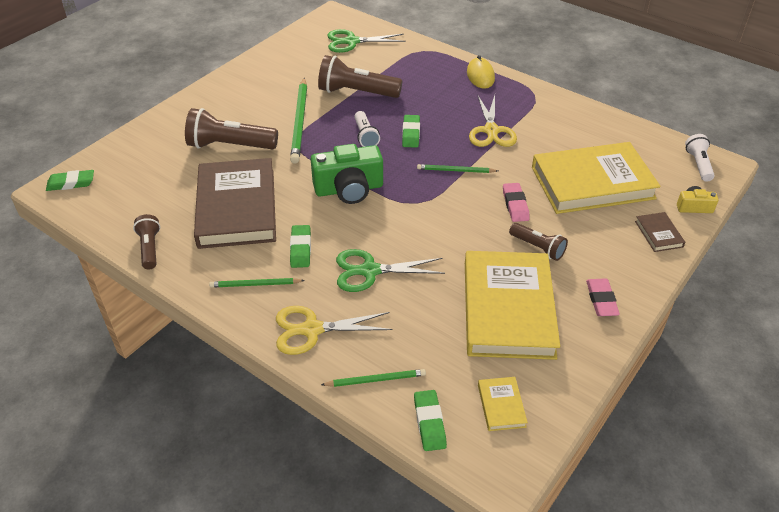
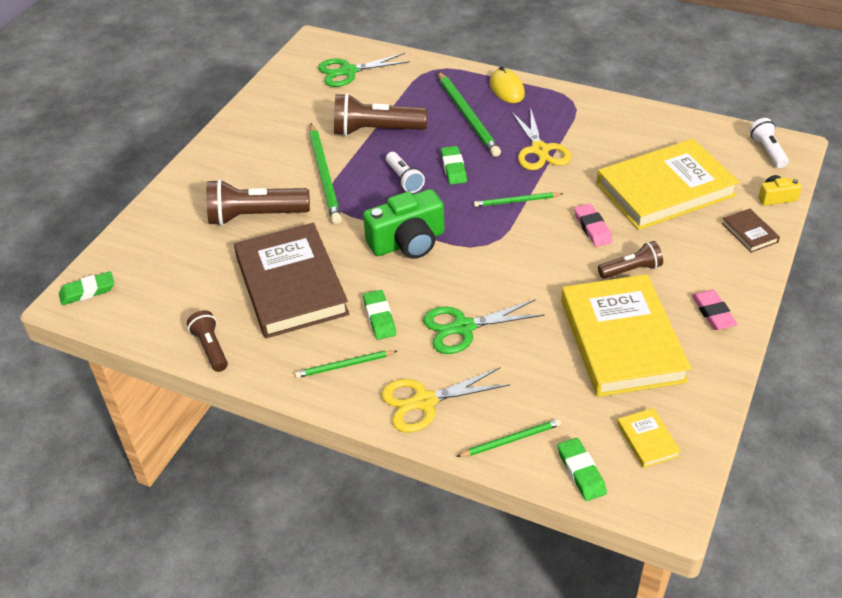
camera: 10 degrees left, 0 degrees up
brown flashlight [509,223,568,261] -> brown flashlight turned 45 degrees counterclockwise [598,241,663,279]
none -> green pencil [438,72,501,157]

